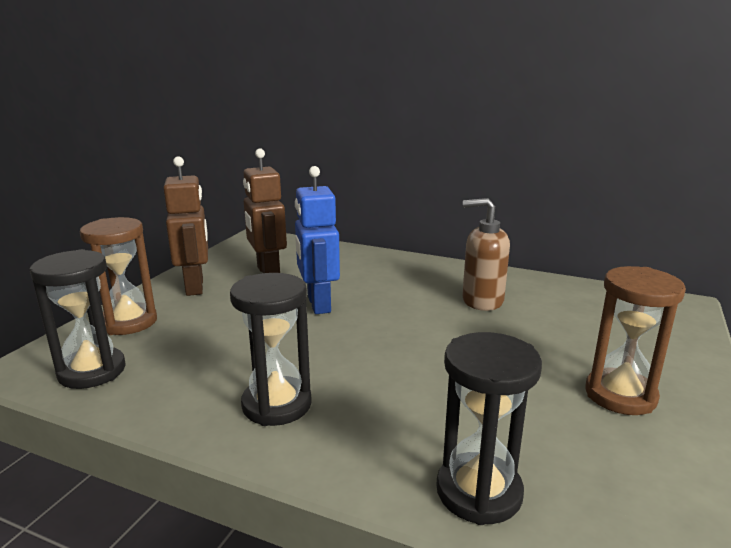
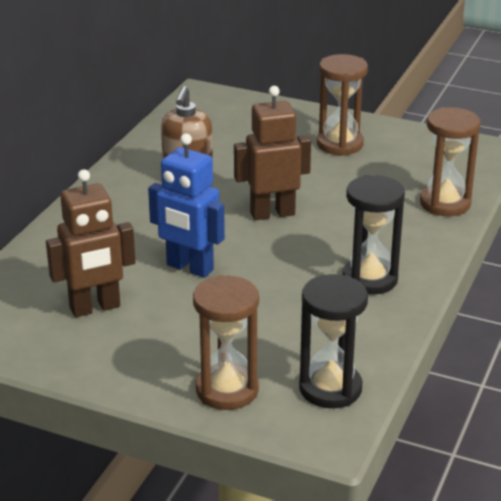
camera: 90 degrees left, 10 degrees up
brown robot [163,156,208,296] -> brown robot moved to [234,86,311,220]
blue robot [295,166,340,314] -> blue robot turned 45 degrees clockwise [148,134,225,278]
black hourglass [436,332,542,525] -> brown hourglass [420,107,480,216]

